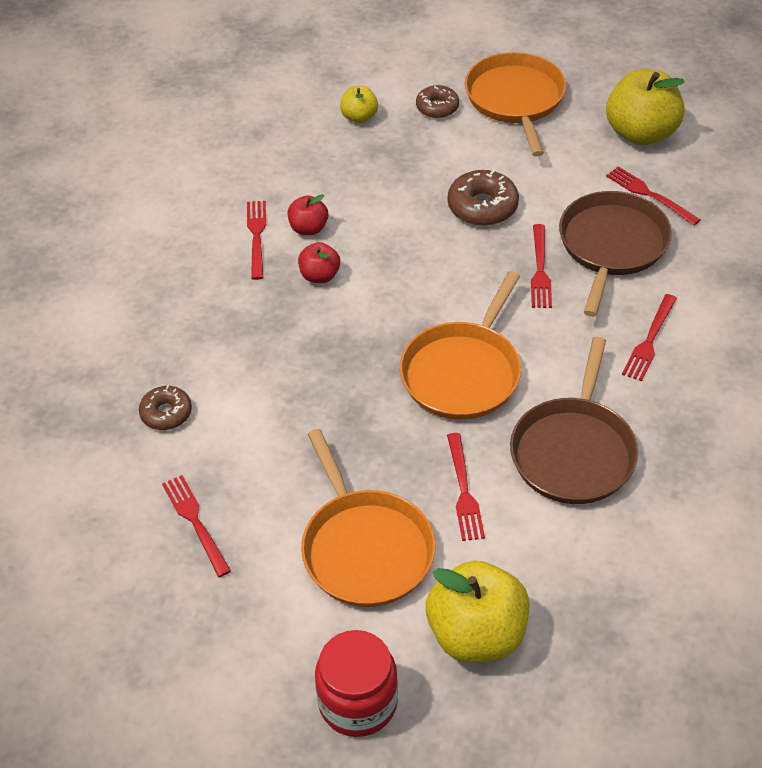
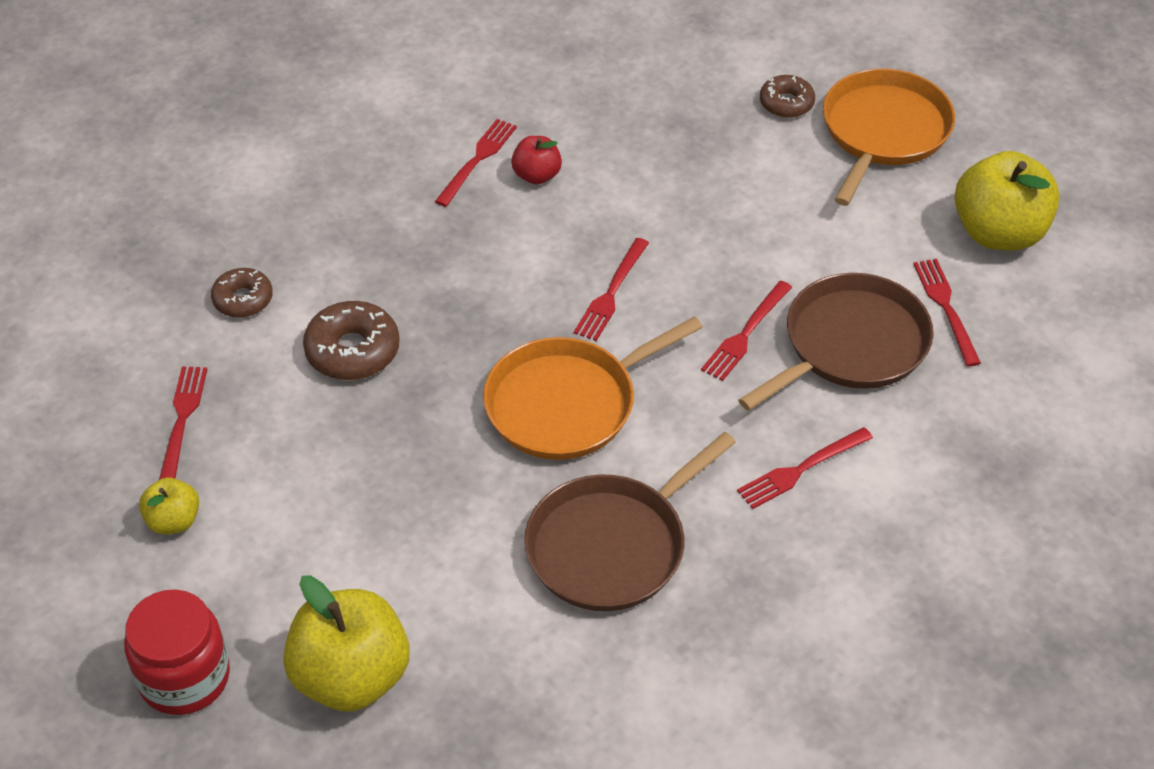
camera: 30 degrees right, 0 degrees up
red apple [298,242,340,283] -> none
orange pan [301,429,435,607] -> none
yellow apple [340,86,378,123] -> yellow apple moved to [139,478,199,535]
red fork [447,433,485,541] -> red fork moved to [574,238,649,341]
brown donut [448,170,519,226] -> brown donut moved to [303,301,400,380]

